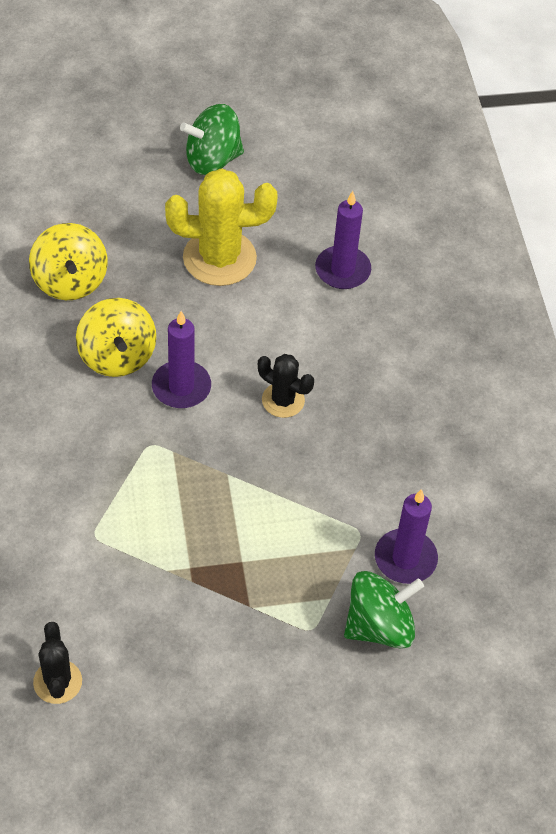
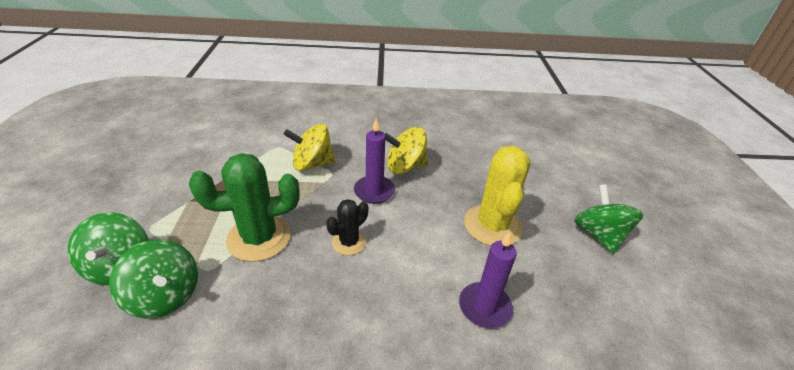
camera: 100 degrees right, 15 degrees down
yellow spinning top [29,223,108,300] -> yellow spinning top moved to [284,124,336,171]
black cactus [33,622,82,704] -> none
purple candle [375,489,438,584] -> green spinning top [109,239,198,319]
none -> green cactus [189,153,300,262]

